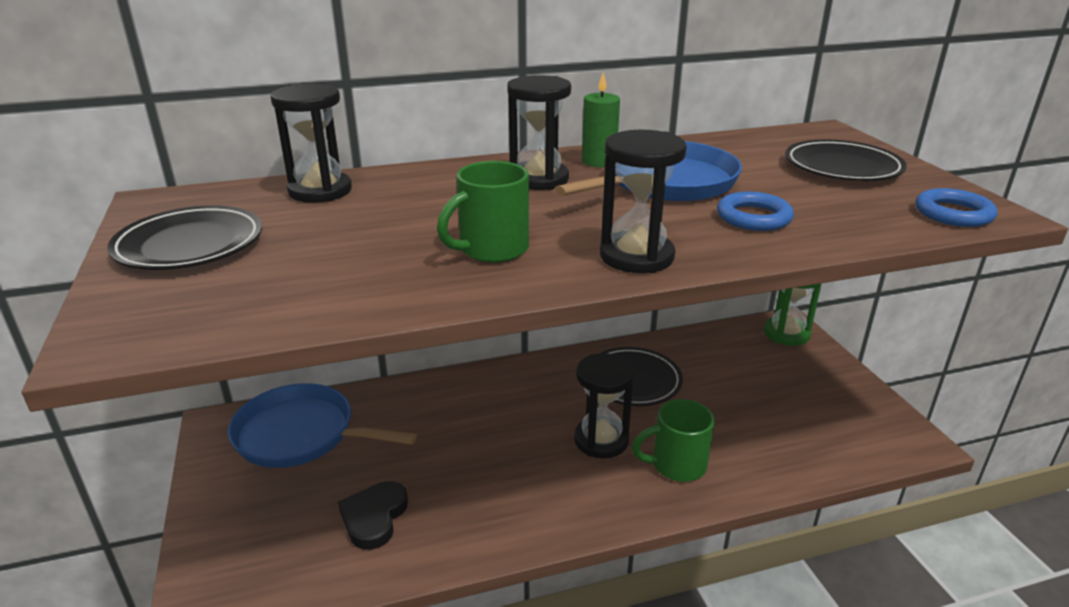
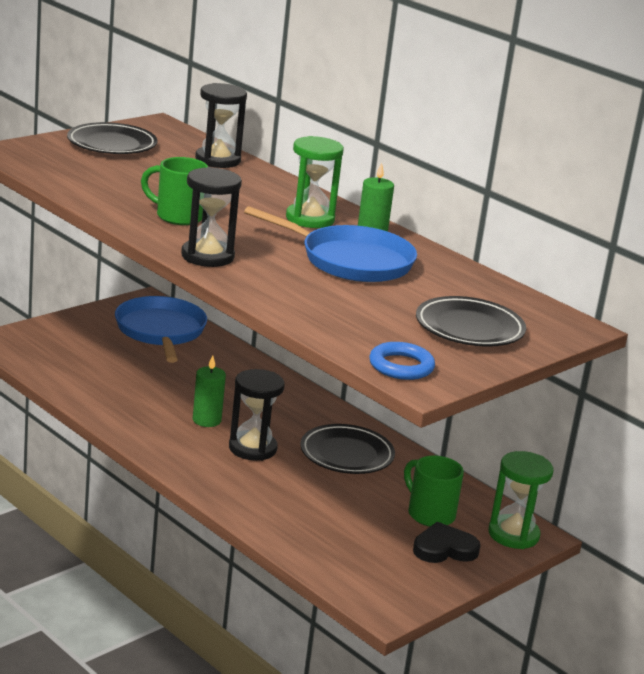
camera: 60 degrees right, 5 degrees down
black heart [338,481,408,550] -> black heart moved to [413,522,481,563]
black hourglass [507,75,571,190] -> green hourglass [286,136,344,228]
green mug [632,399,715,482] -> green mug moved to [404,455,464,527]
blue ring [717,191,794,231] -> none
none -> green candle [193,355,226,427]

